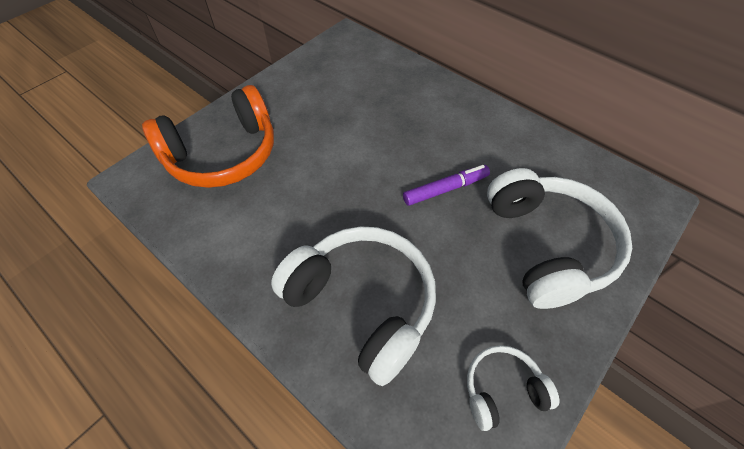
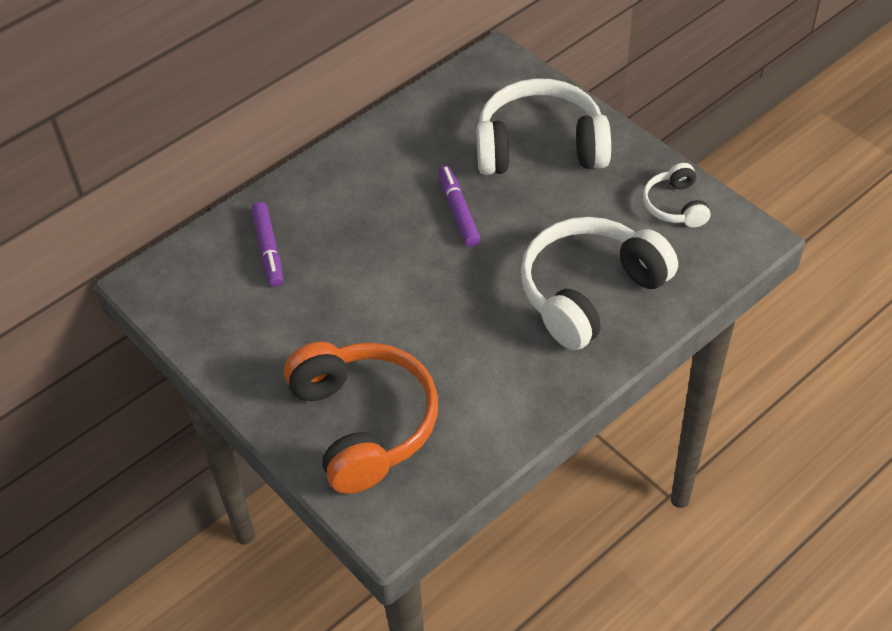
camera: 80 degrees left, 5 degrees down
none -> purple marker [252,202,283,287]

